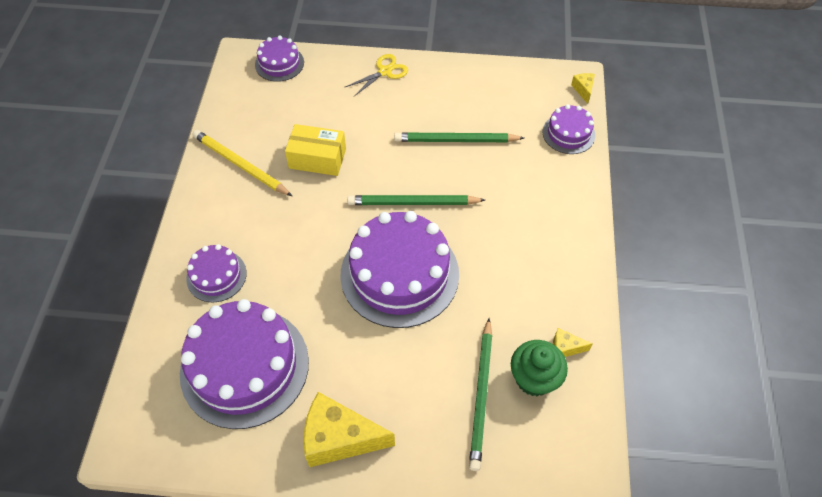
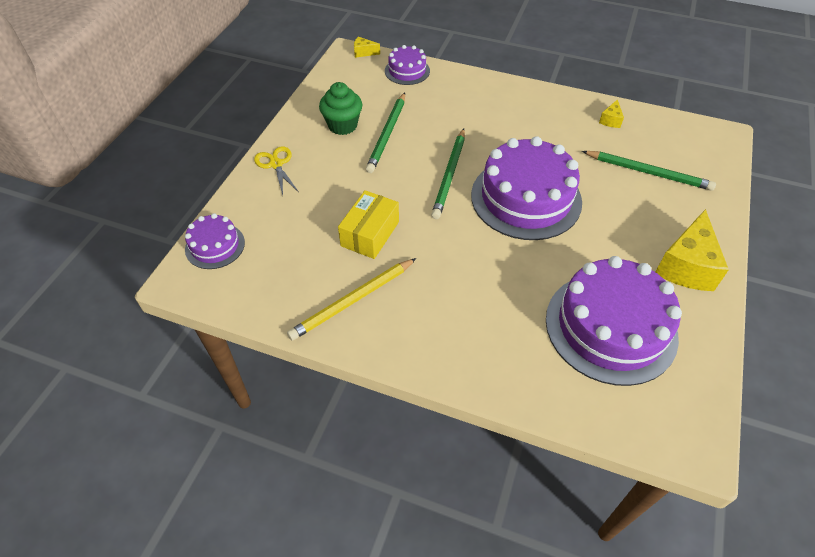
camera: 75 degrees left, 5 degrees down
purple cake [186,244,247,302] -> none
green cupcake [511,340,568,396] -> green cupcake moved to [319,82,362,135]

